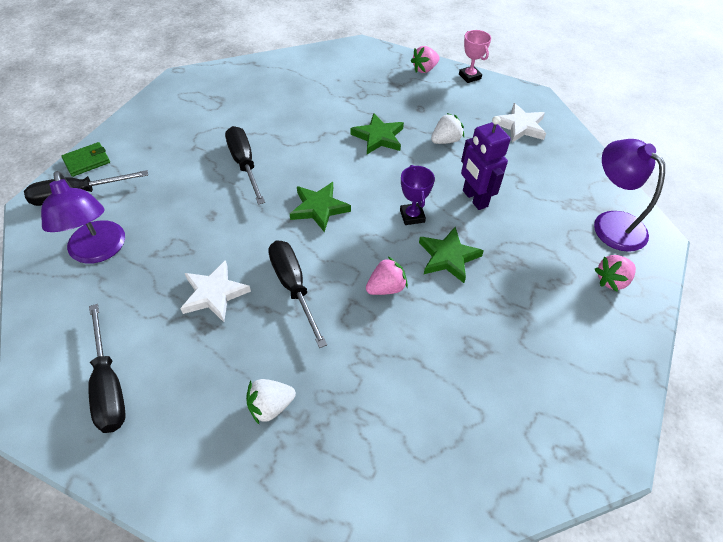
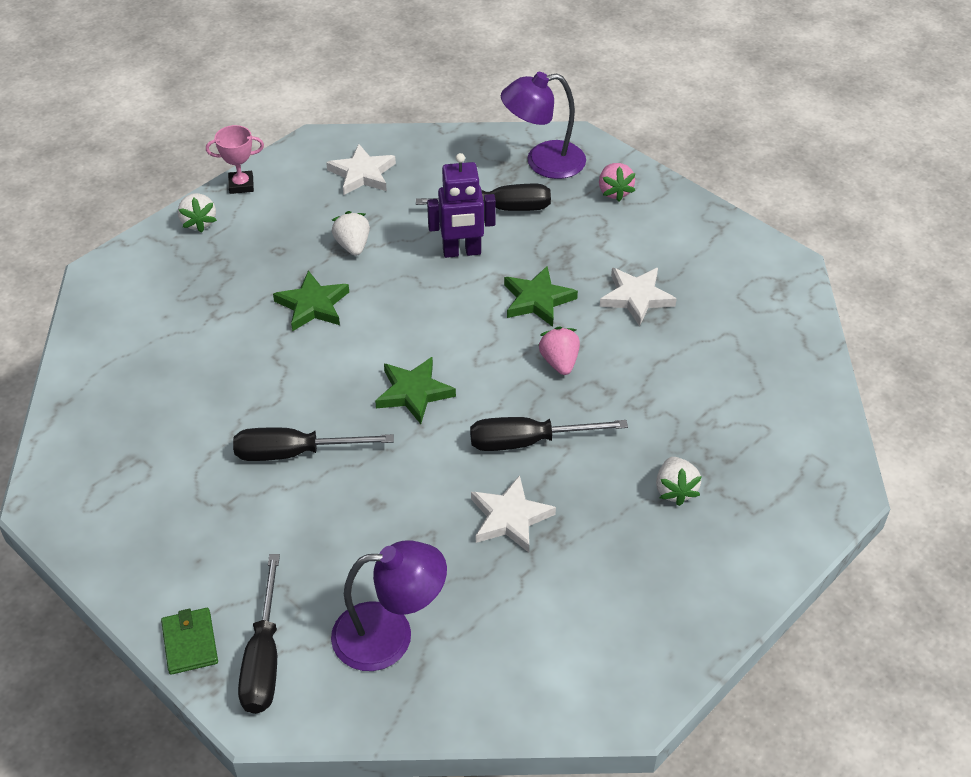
camera: 70 degrees left, 5 degrees down
black screwdriver [88,304,126,433] -> black screwdriver moved to [416,184,551,211]
purple trophy [400,165,435,225] -> none
pink strawberry [411,46,439,73] -> white strawberry [178,193,217,233]
none -> white star [600,268,676,326]

